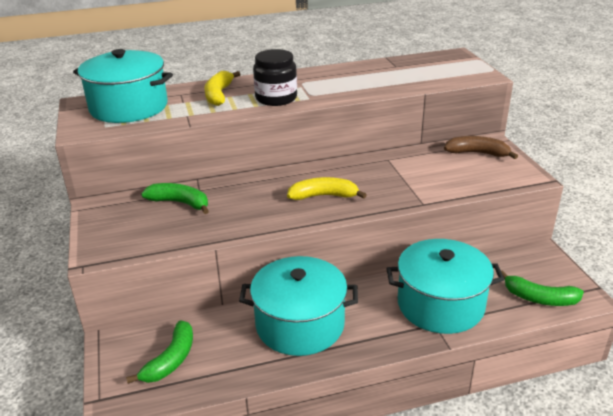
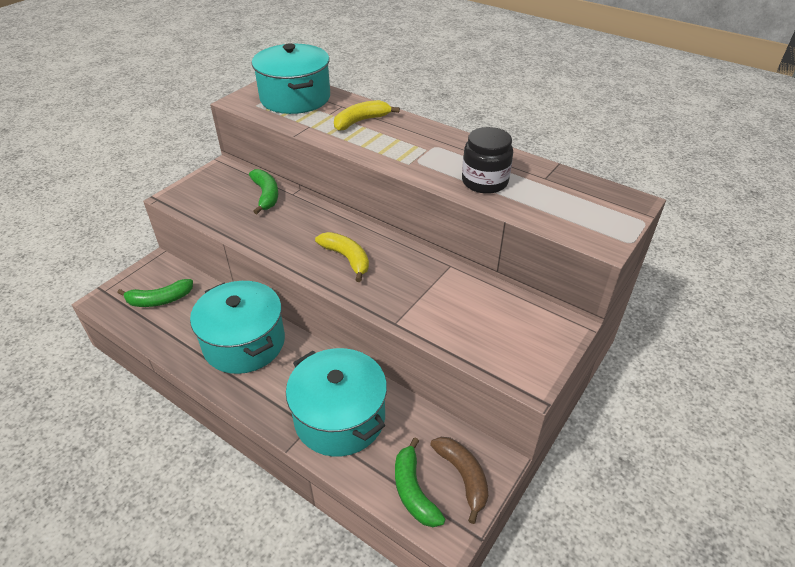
camera: 50 degrees right, 10 degrees up
black jar [253,49,297,106] -> black jar moved to [462,127,513,194]
brown banana [444,136,518,159] -> brown banana moved to [430,437,488,524]

